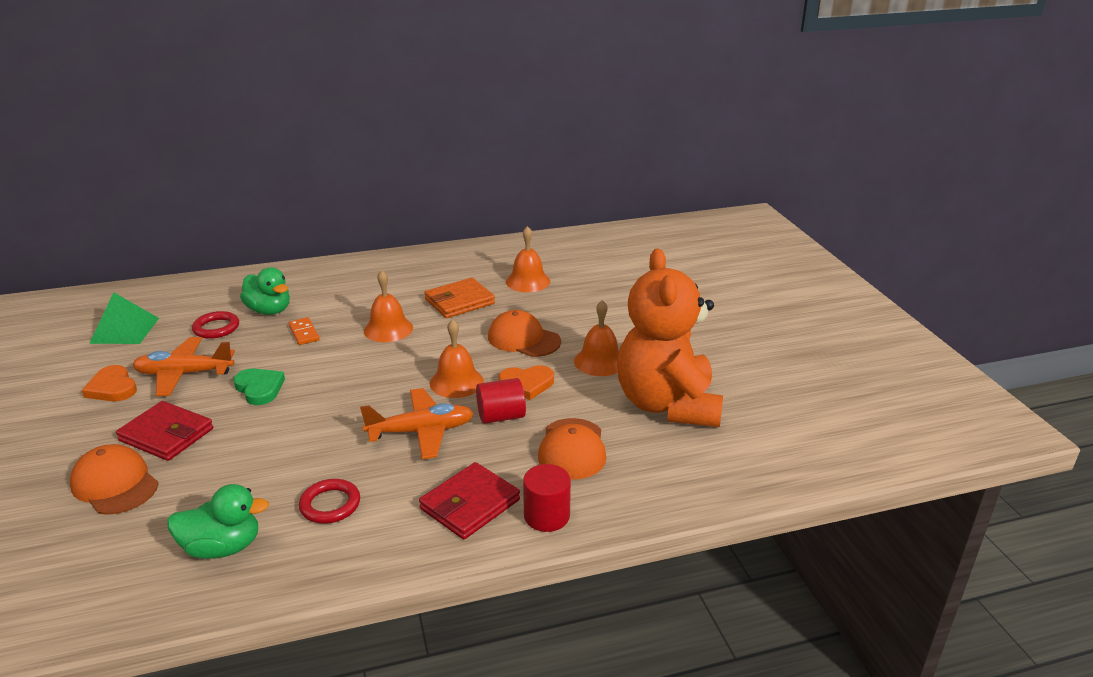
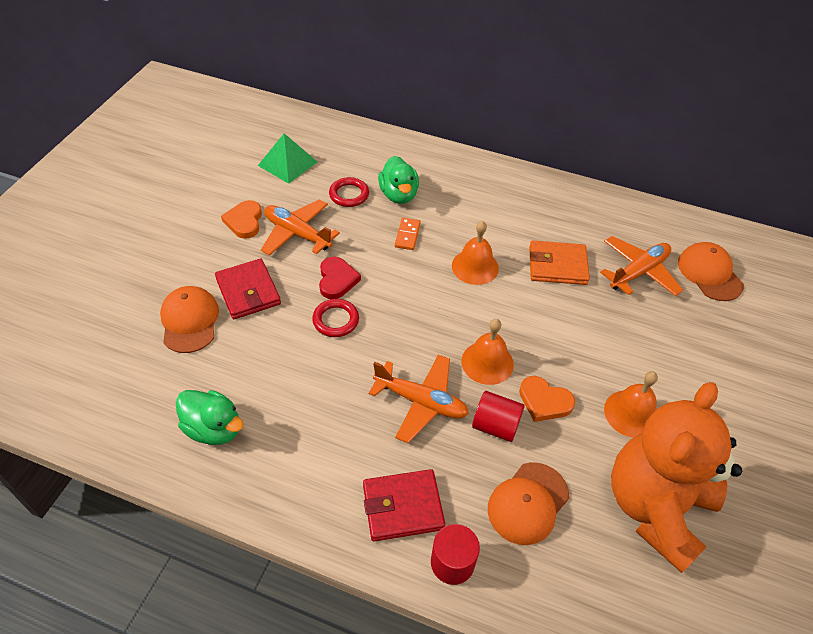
camera: 35 degrees right, 20 degrees up
green heart [233,369,285,405] -> red heart [319,257,361,299]
red ring [299,479,360,524] -> red ring moved to [312,299,359,337]
orange cap [488,310,561,357] -> orange cap moved to [678,242,744,301]
orange bell [506,226,550,292] -> orange plane [600,236,683,296]

